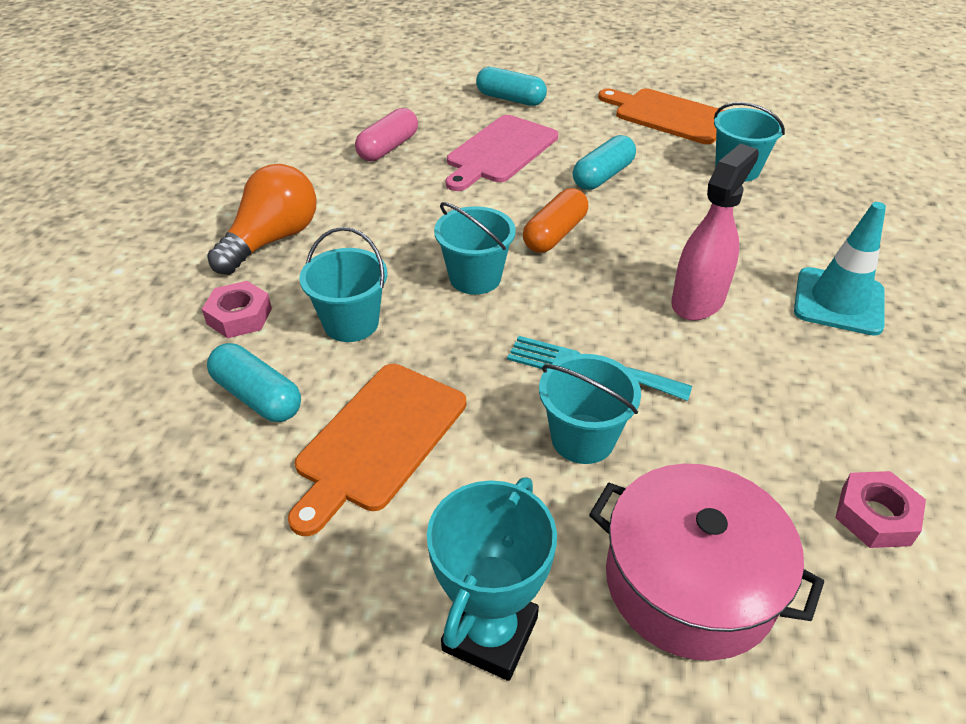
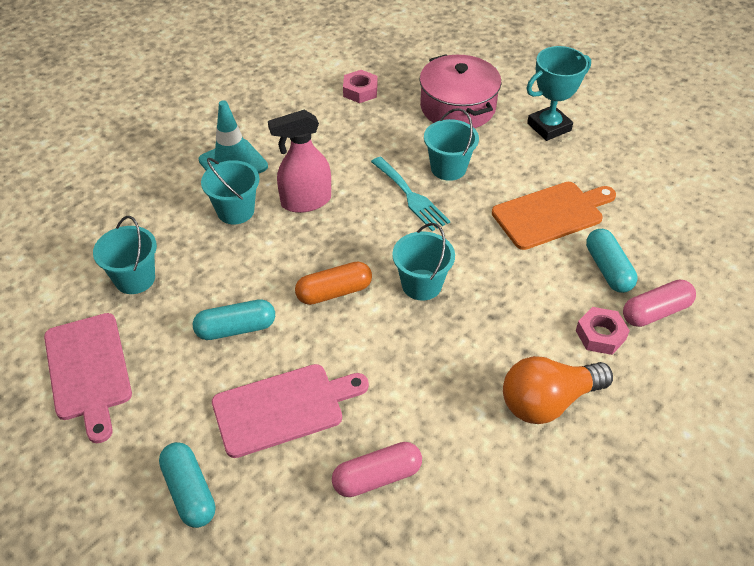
camera: 145 degrees left, 5 degrees up
turquoise bucket [299,227,387,342] -> turquoise bucket moved to [201,158,259,224]
orange cutting board [598,88,725,144] -> pink cutting board [44,313,132,443]
none -> pink capsule [623,280,696,327]

